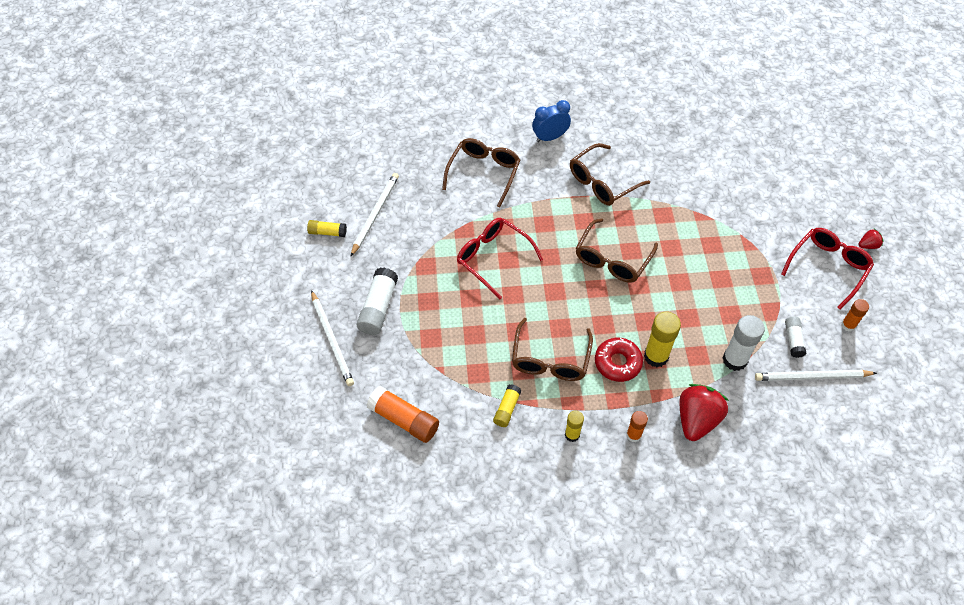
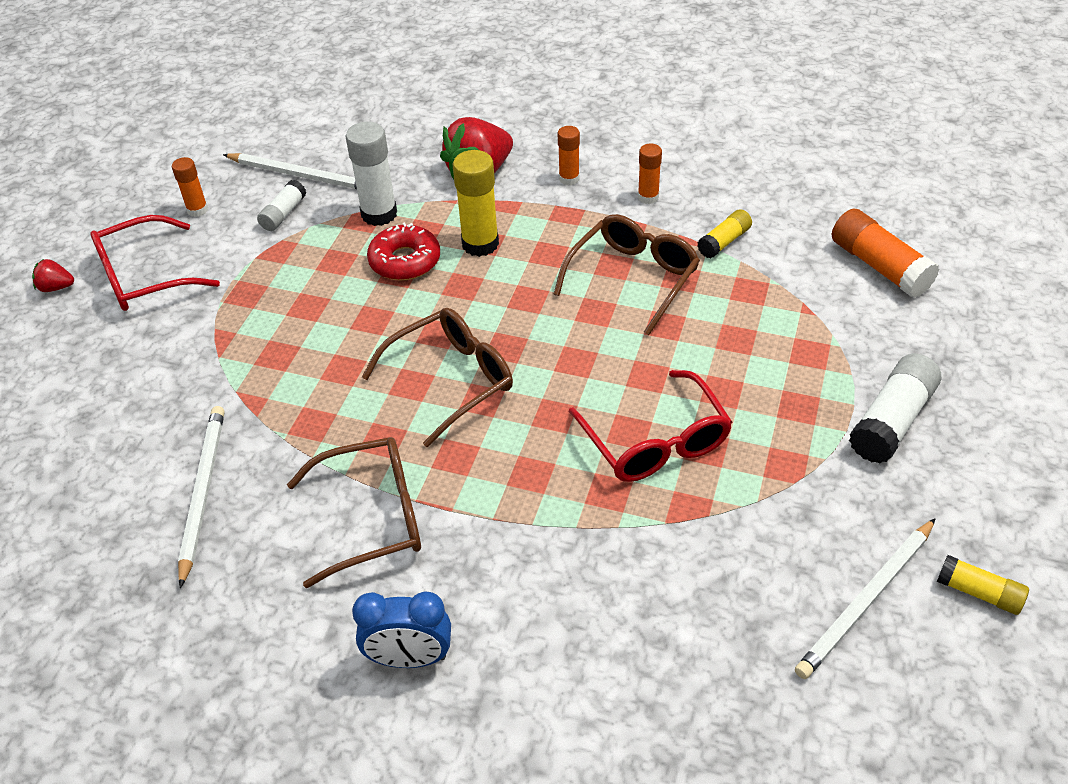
camera: 155 degrees left, 10 degrees down
white pencil [311,290,354,386] -> white pencil moved to [178,406,225,588]
brown glasses [442,138,520,208] -> none
yellow glue stick [565,411,584,442] -> orange glue stick [638,144,662,204]
red donut [595,338,643,382] -> red donut moved to [367,222,440,280]

